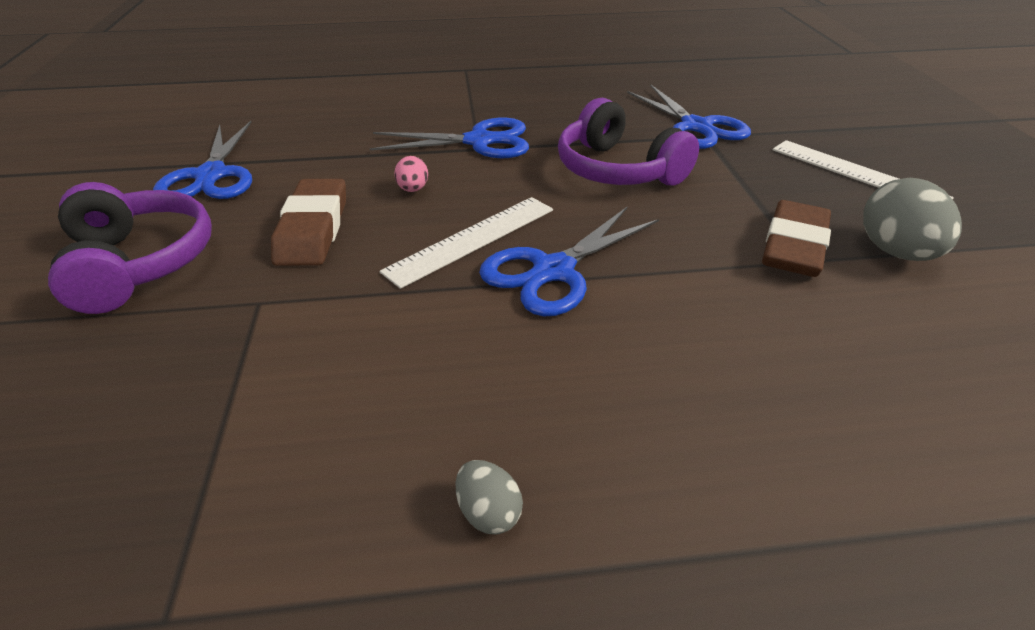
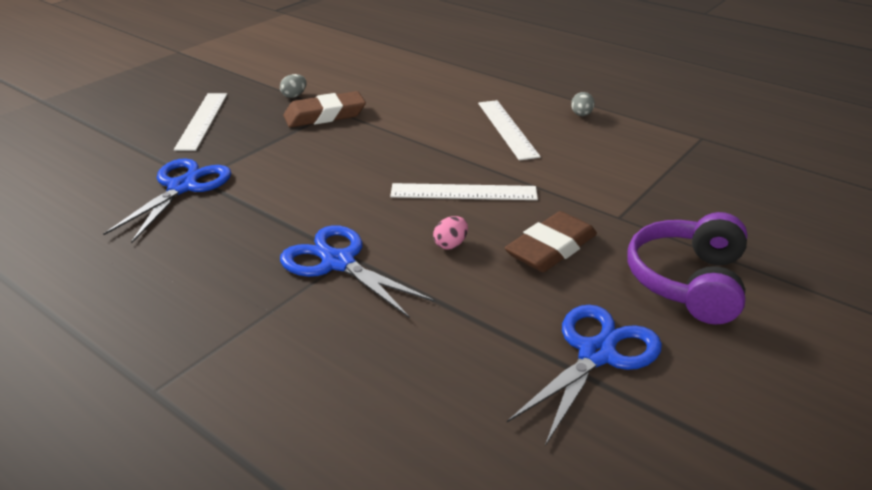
camera: 135 degrees left, 5 degrees down
blue scissors [479,206,659,316] -> none
purple headphones [558,97,699,185] -> none
grey egg [863,178,962,261] -> grey egg [280,74,307,98], size x0.51
none -> white ruler [478,100,541,161]

